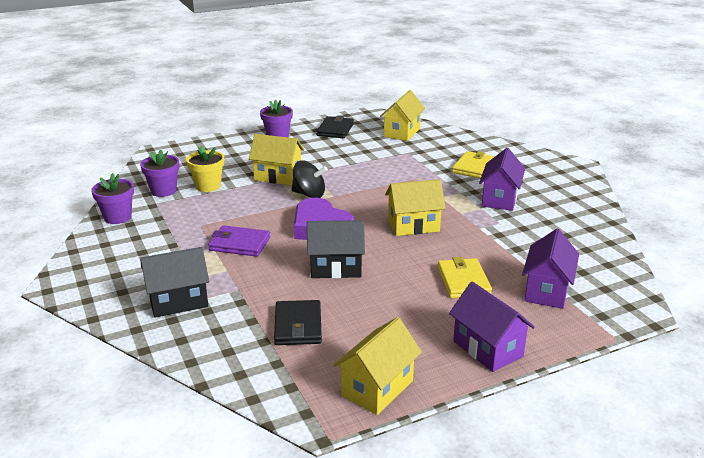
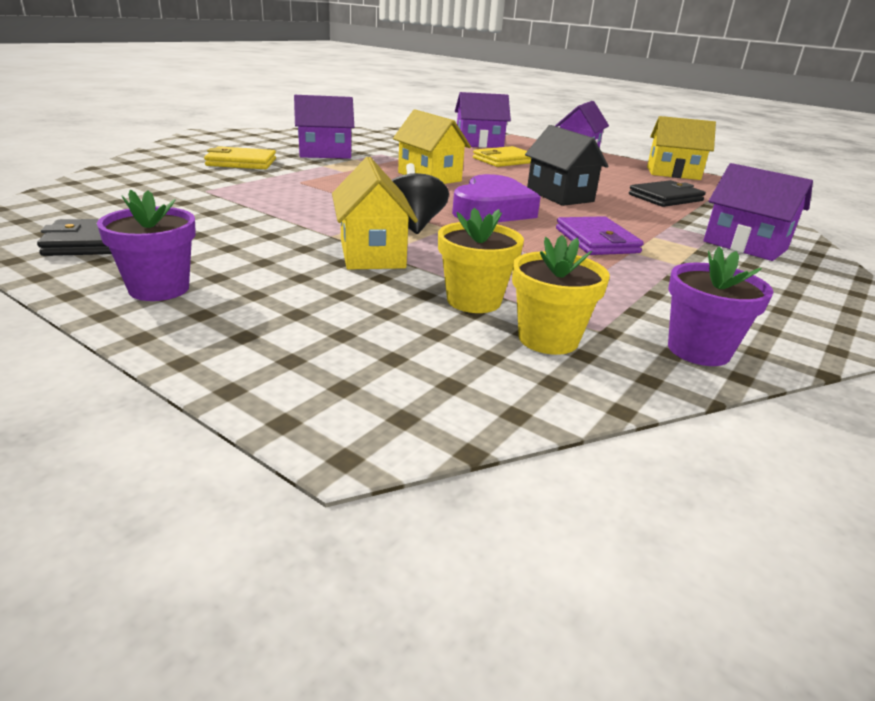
camera: 120 degrees left, 0 degrees up
purple flower pot [140,150,179,197] -> yellow flower pot [512,235,610,355]
black house [140,247,209,318] -> purple house [703,163,813,261]
yellow house [380,90,425,141] -> none

